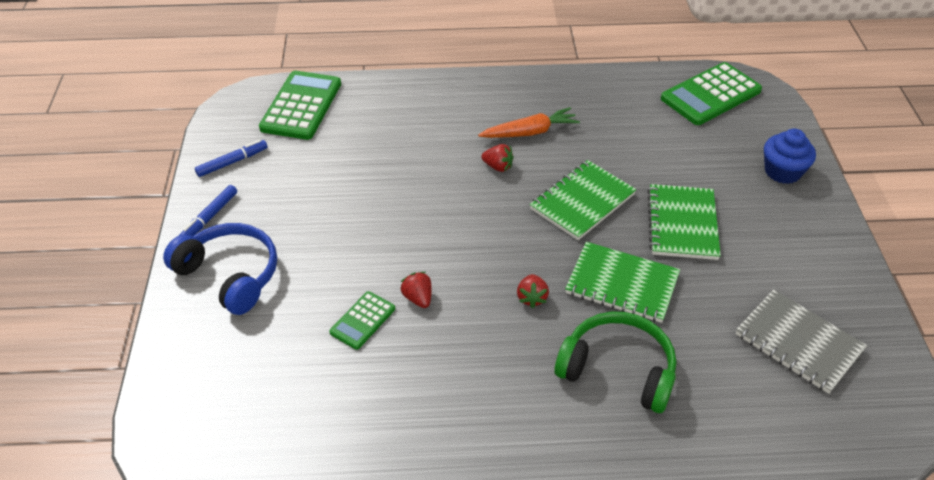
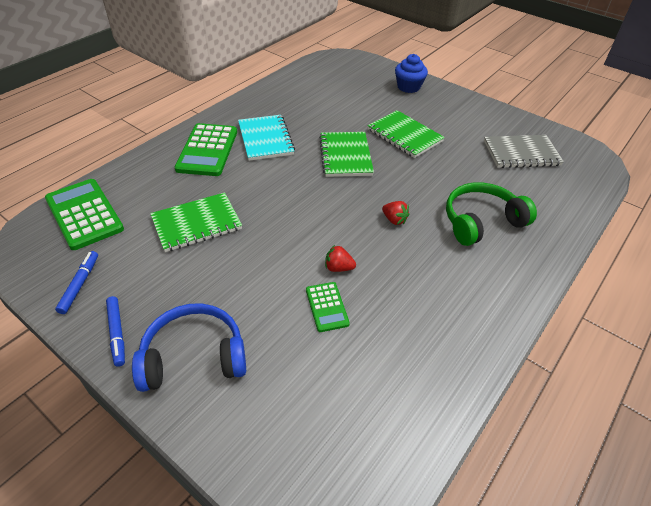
camera: 50 degrees left, 0 degrees up
orange carrot [478,107,580,138] -> turquoise notebook [238,115,295,161]
red strawberry [481,144,514,172] -> none
green notebook [565,242,680,323] -> green notebook moved to [150,192,242,252]
green calculator [661,62,762,125] -> green calculator moved to [175,123,237,176]

